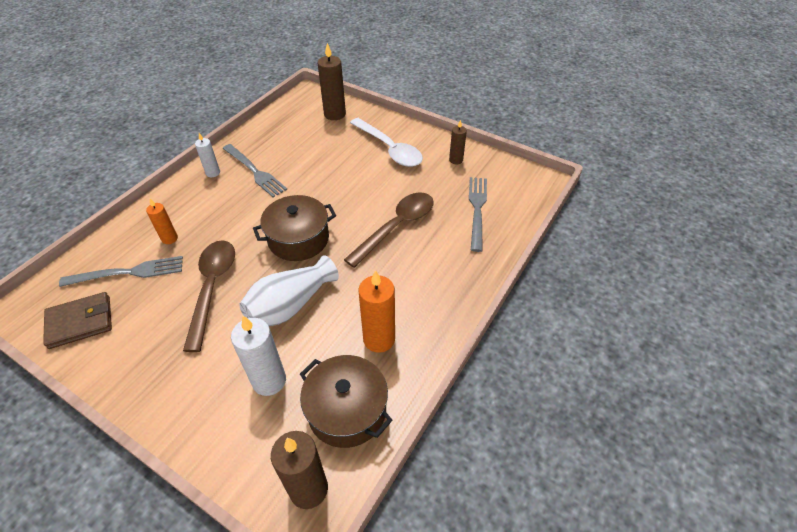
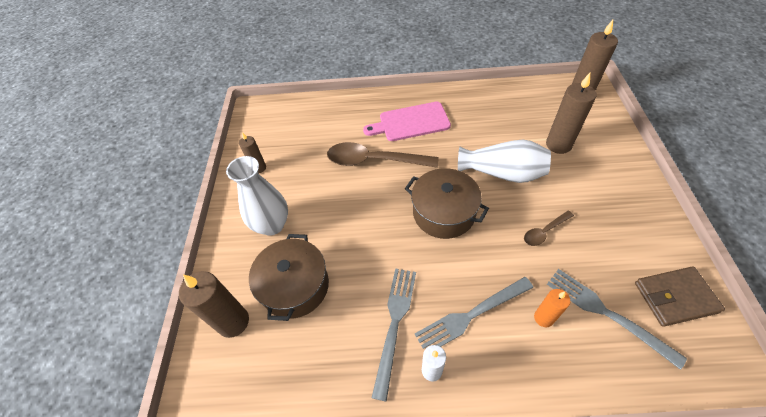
camera: 120 degrees left, 5 degrees up
brown wallet [43,292,112,349] -> brown wallet turned 45 degrees counterclockwise [635,266,725,327]
brown spoon [183,240,235,352] -> brown spoon [524,211,574,246], size x0.50
white candle [231,316,286,396] -> brown candle [546,73,597,154]
brown pot [300,355,392,448] -> brown pot moved to [249,234,329,321]
white spoon [350,118,423,167] -> white vase [226,156,288,236]
orange candle [358,270,395,353] -> none
grey fork [469,177,487,252] -> grey fork moved to [415,277,533,349]
none -> pink cutting board [363,102,451,141]

